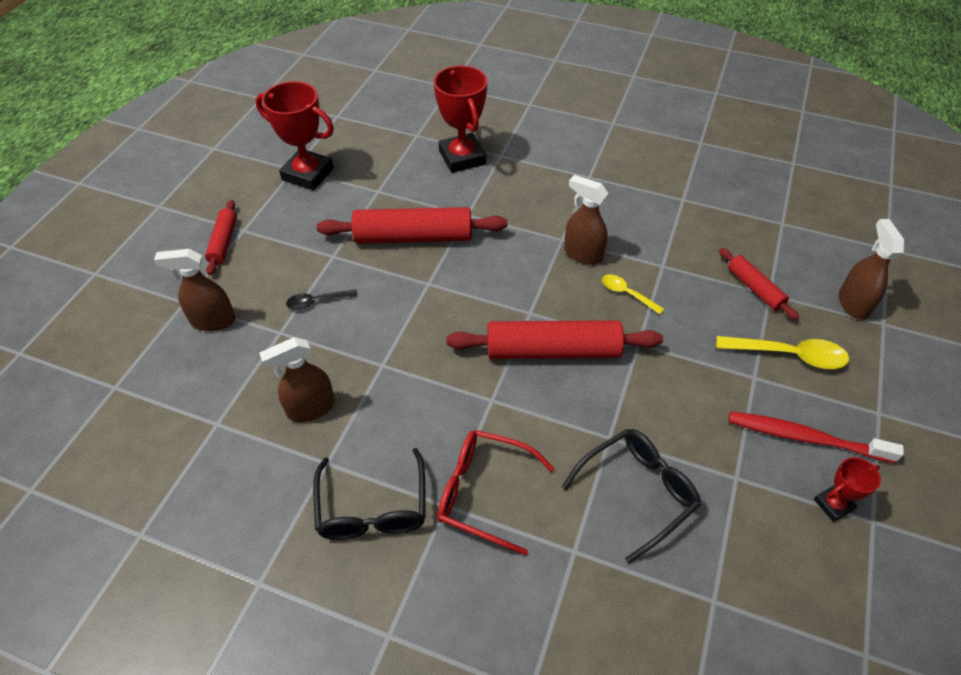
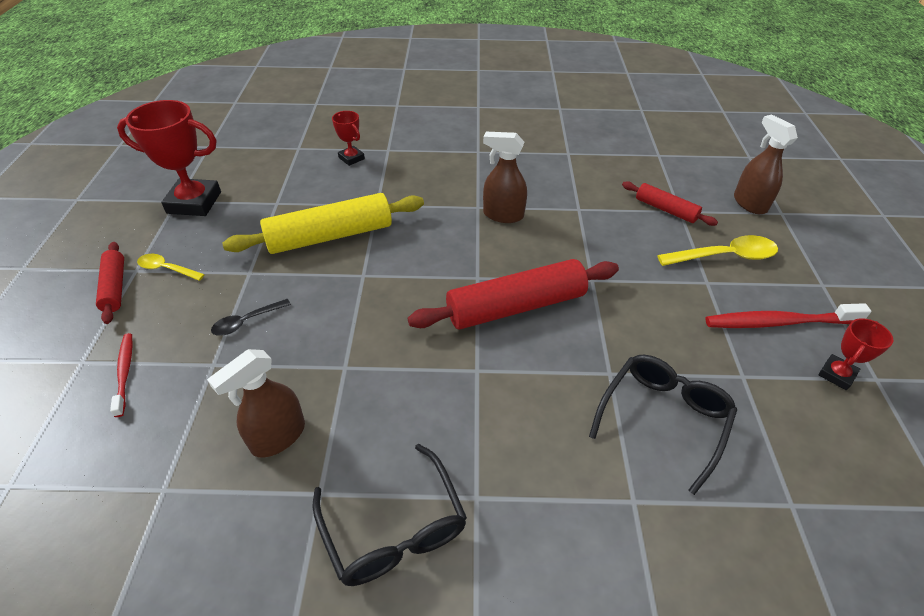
camera: 20 degrees left, 5 degrees down
brown spray bottle [154,249,235,331] -> red toothbrush [110,333,133,417]
red rolling pin [317,207,507,244] -> yellow rolling pin [222,193,424,254]
red trophy [434,66,487,173] -> red trophy [332,111,365,166], size x0.52
red glasses [437,430,555,556] -> none
yellow spoon [602,274,664,314] -> yellow spoon moved to [137,254,205,281]

